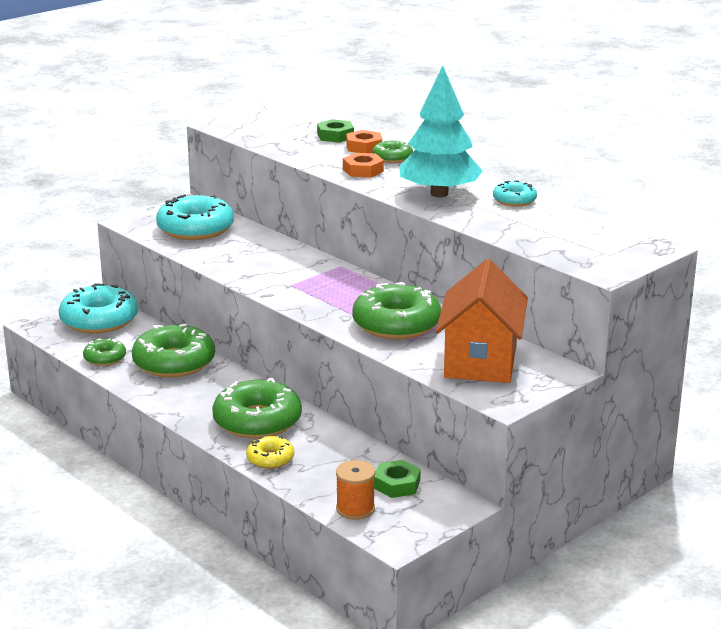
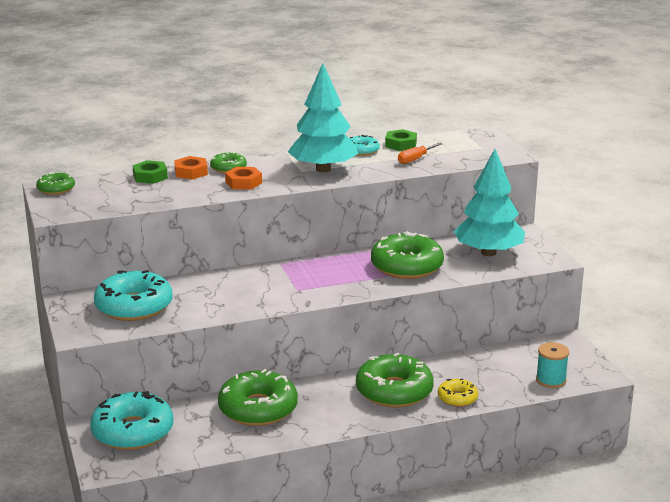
camera: 65 degrees left, 0 degrees up
green donut [83,338,126,366] -> green donut moved to [36,172,75,195]
orange spool [336,460,375,520] -> turquoise spool [536,342,569,388]
green nut [374,460,421,498] -> green nut moved to [385,129,417,151]
orange house [436,259,528,383] -> turquoise tree [454,149,525,256]
none -> orange screwdriver [398,142,443,164]

